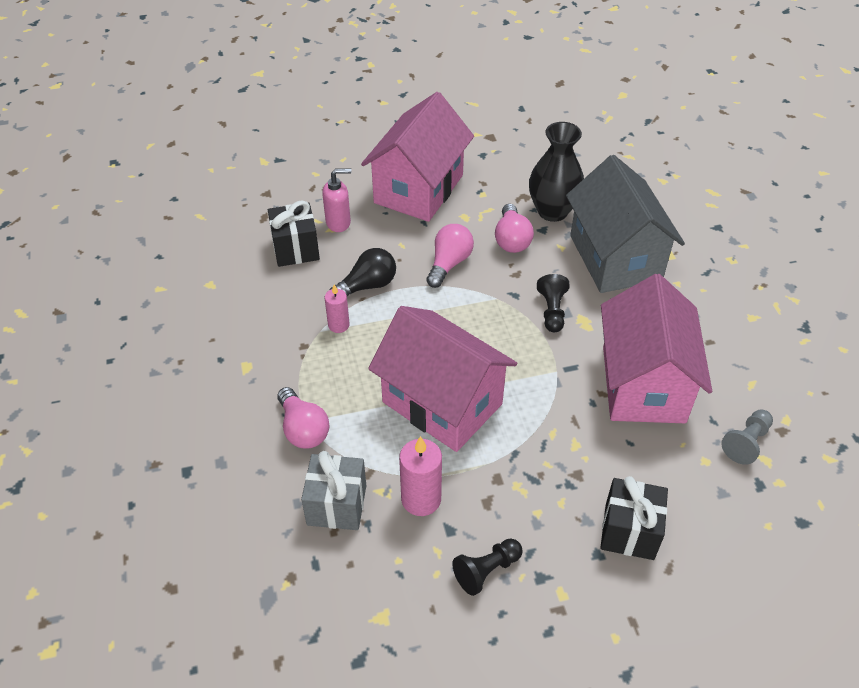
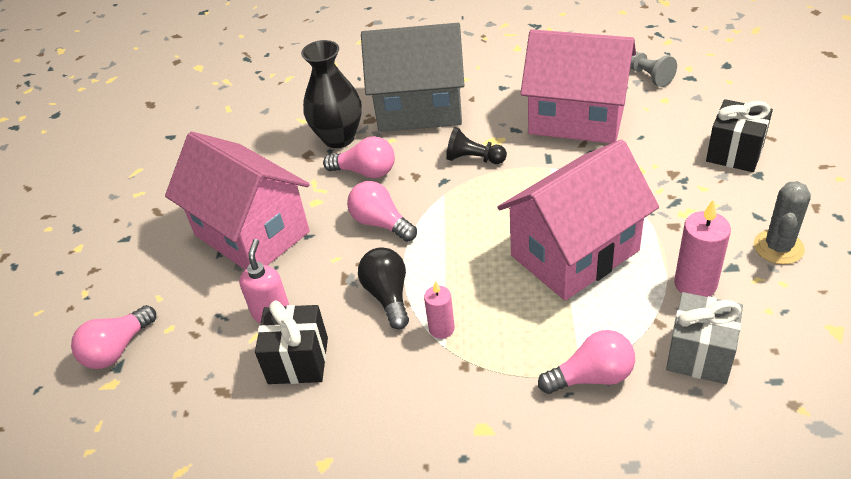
camera: 70 degrees left, 5 degrees down
black pawn [452,539,523,596] -> grey cactus [754,181,811,265]
none -> pink light bulb [71,305,156,369]

